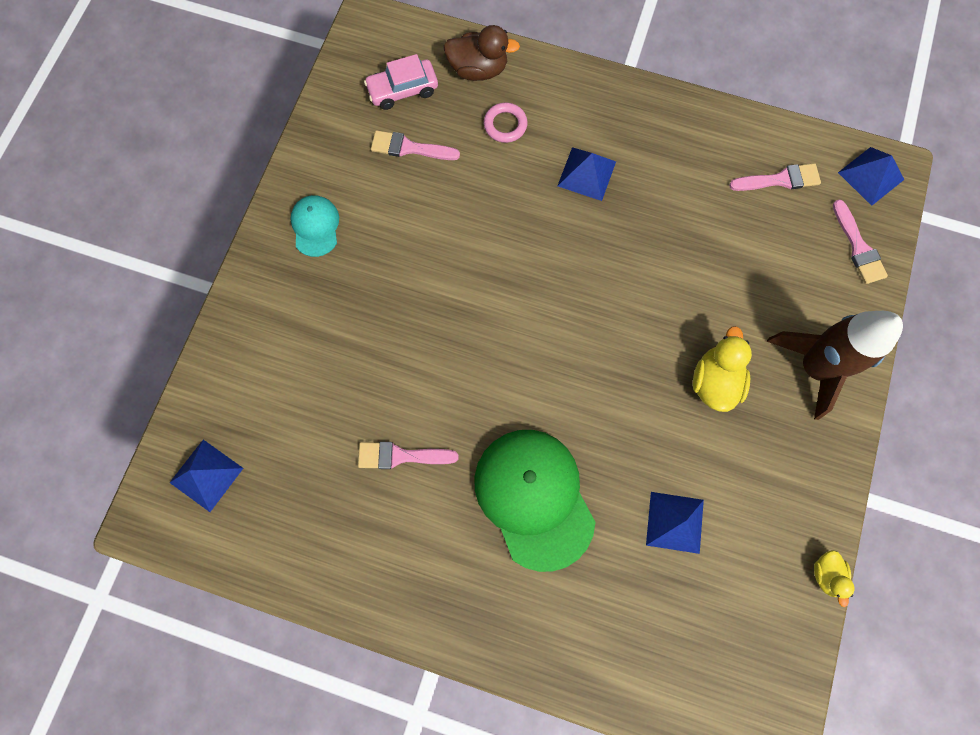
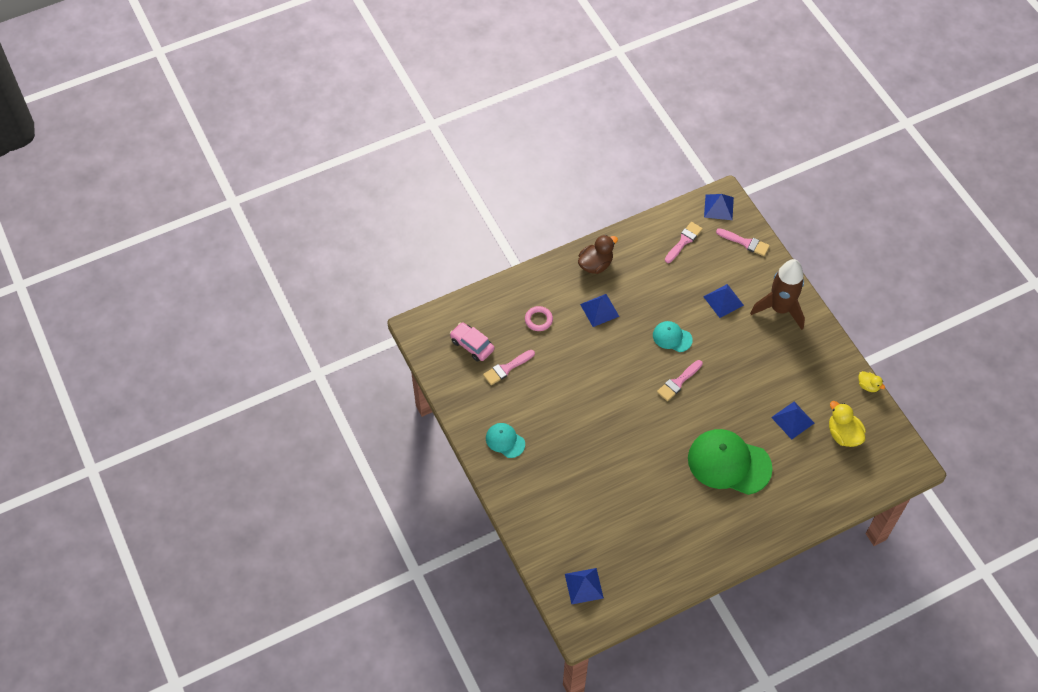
camera: 45 degrees left, 15 degrees down
pink brush [358,442,459,469] -> pink brush moved to [657,360,703,401]
pink car [364,54,438,110] -> pink car turned 105 degrees clockwise [450,322,495,362]
brown duck [443,25,520,81] -> brown duck moved to [578,235,618,274]
yellow duck [693,326,752,412] -> yellow duck moved to [829,401,866,447]
none -> turquoise cap [653,321,693,352]
none -> blue pyramid [703,284,744,318]

